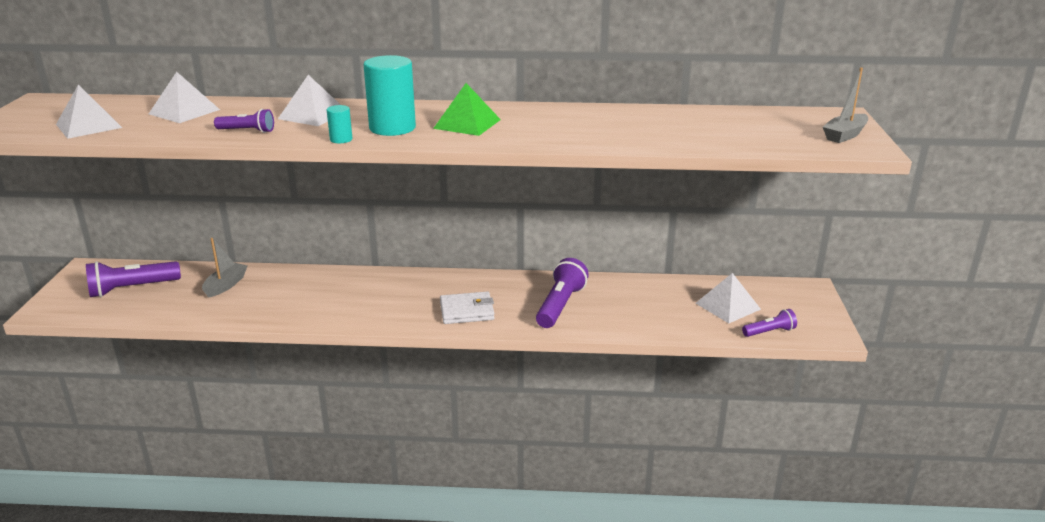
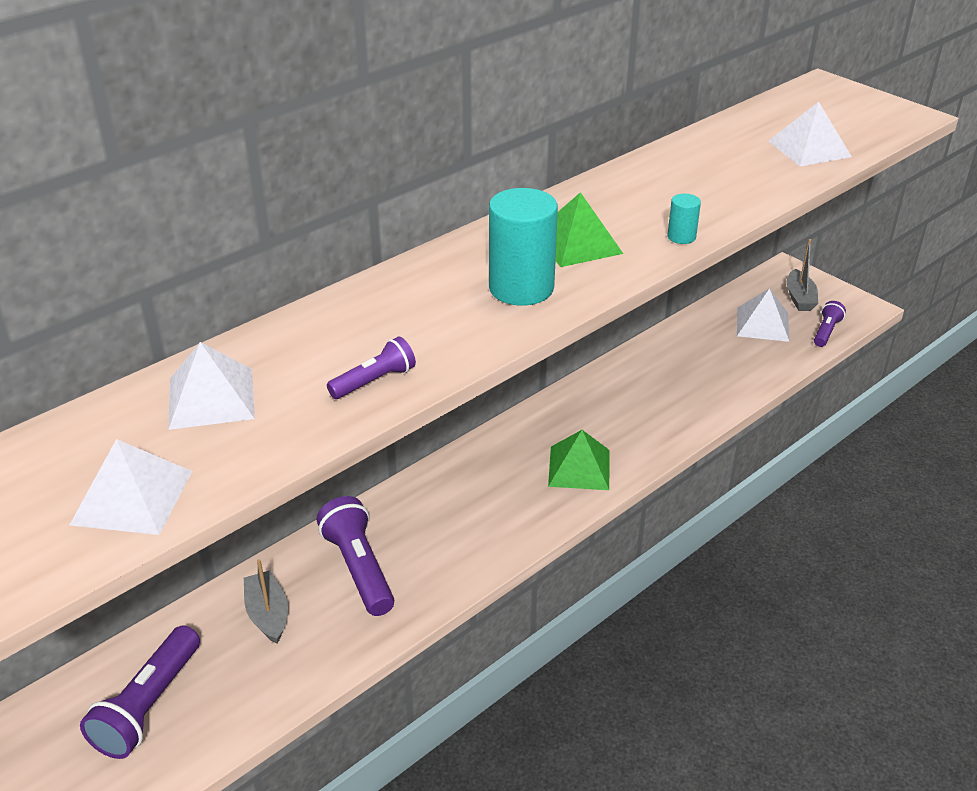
camera: 45 degrees left, 10 degrees up
white pyramid [278,75,341,126] -> white pyramid moved to [769,102,852,166]
turquoise cylinder [327,105,352,143] -> turquoise cylinder moved to [667,193,701,244]
white wallet [440,292,495,324] -> green pyramid [548,430,610,490]
purple flashlight [536,258,589,328] -> purple flashlight moved to [317,496,394,616]
grey boat [823,68,868,143] -> grey boat moved to [787,239,818,311]

